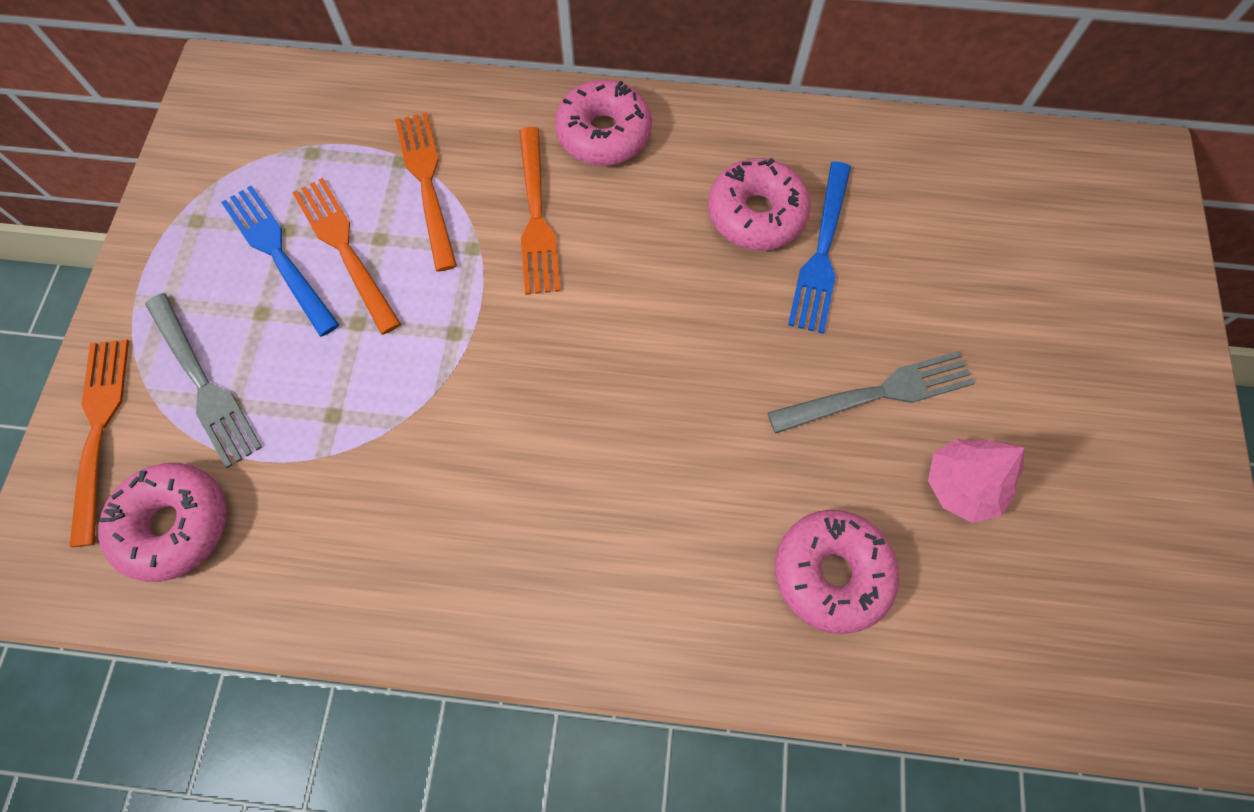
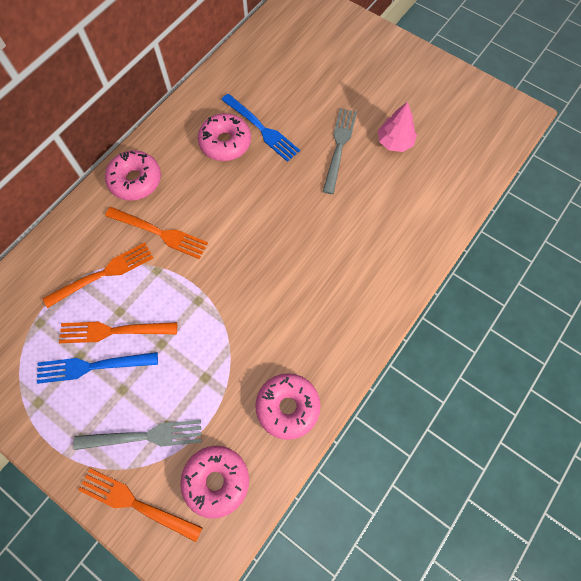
camera: 60 degrees left, 0 degrees up
orange fork [395,112,457,272] -> orange fork turned 135 degrees clockwise [43,242,153,308]
pink donut [775,510,900,634] -> pink donut moved to [255,373,321,440]

